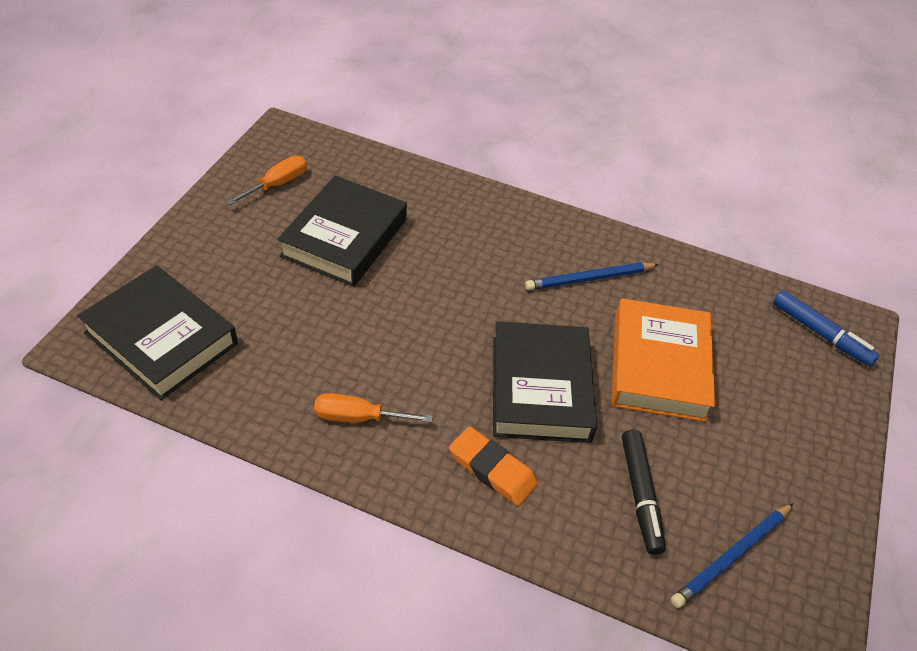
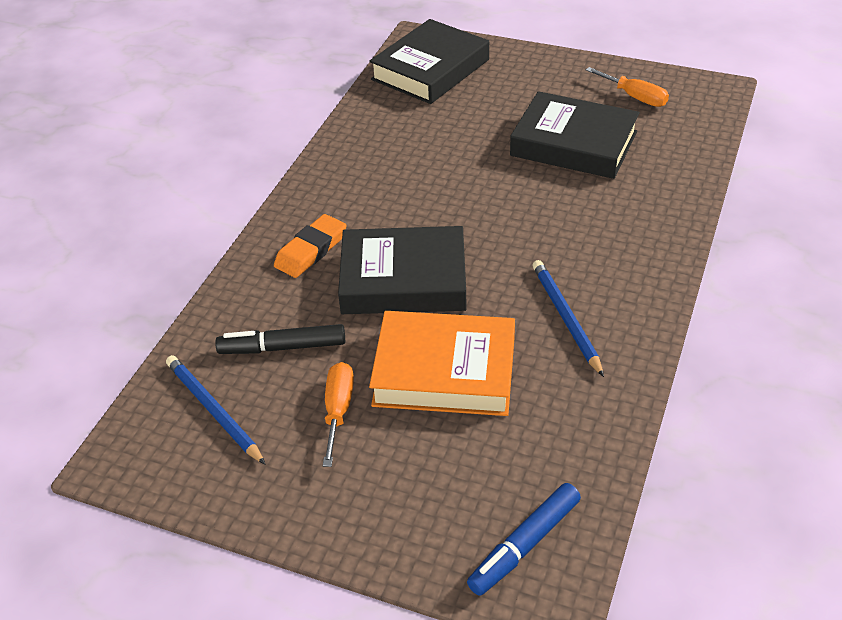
camera: 95 degrees right, 5 degrees down
orange screwdriver [314,393,432,423] -> orange screwdriver moved to [323,362,354,467]

